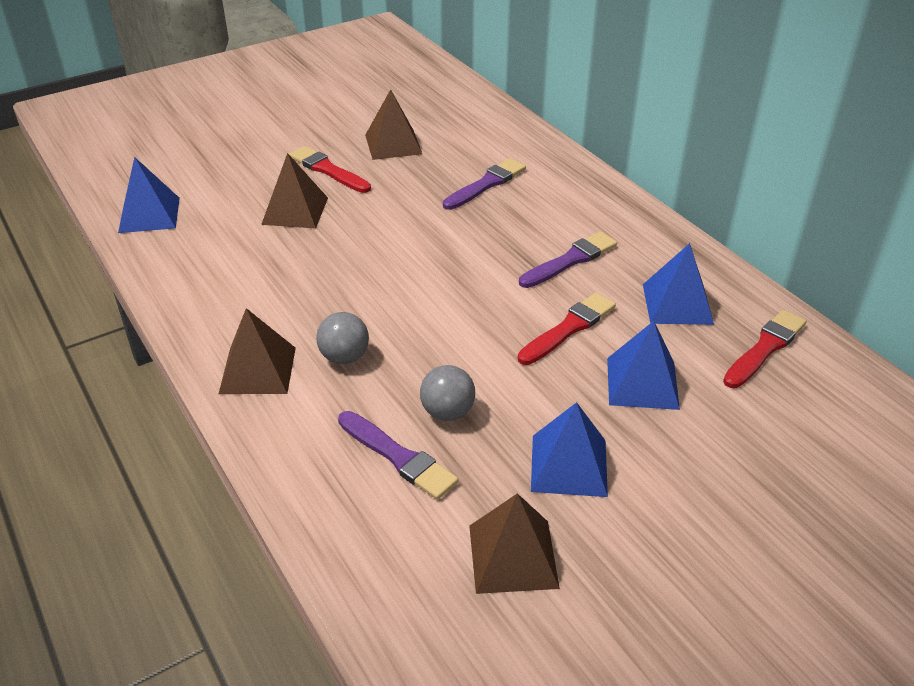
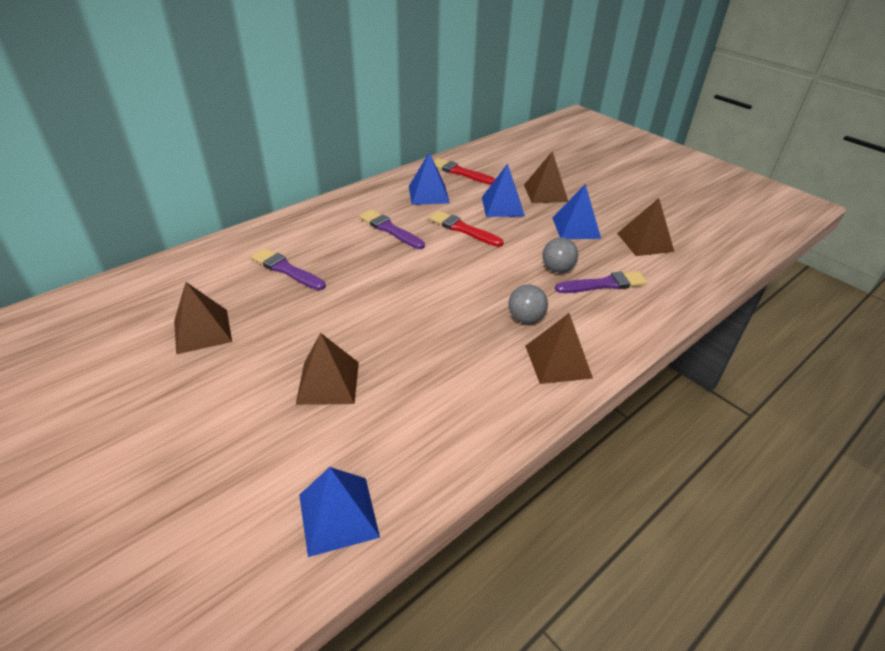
camera: 100 degrees left, 0 degrees up
red brush [289,146,371,193] -> none
purple brush [338,411,458,500] -> purple brush turned 45 degrees clockwise [555,271,647,293]
none -> brown pyramid [524,151,568,203]

